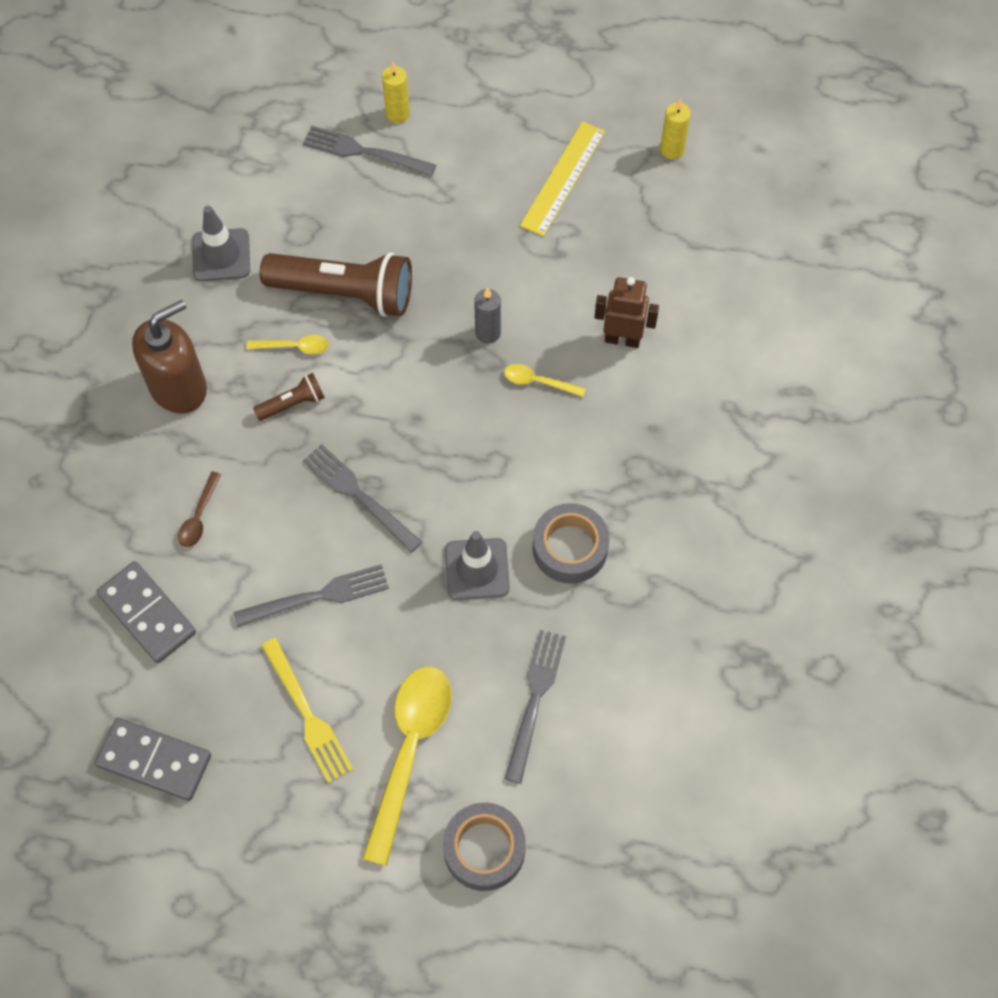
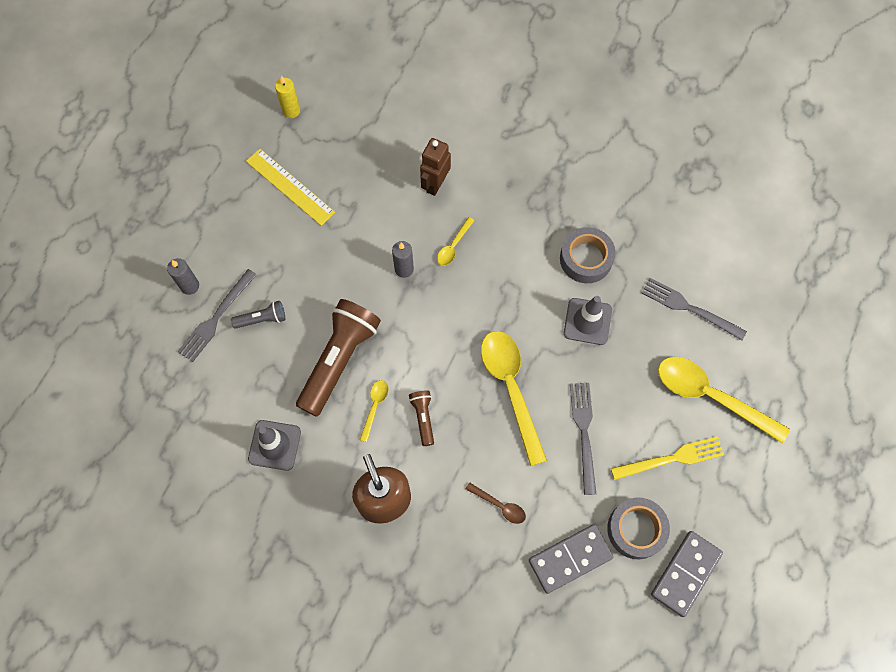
camera: 75 degrees left, 5 degrees up
grey fork [303,444,422,553] -> yellow spoon [481,331,547,466]
yellow candle [382,62,410,123] -> grey candle [167,258,199,295]
grey tape [443,803,526,891] -> grey tape moved to [607,497,670,559]
none -> grey flashlight [231,301,285,329]

